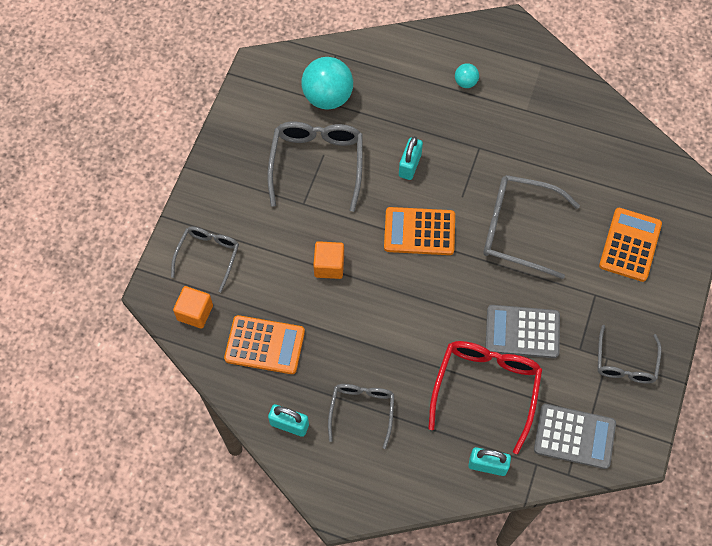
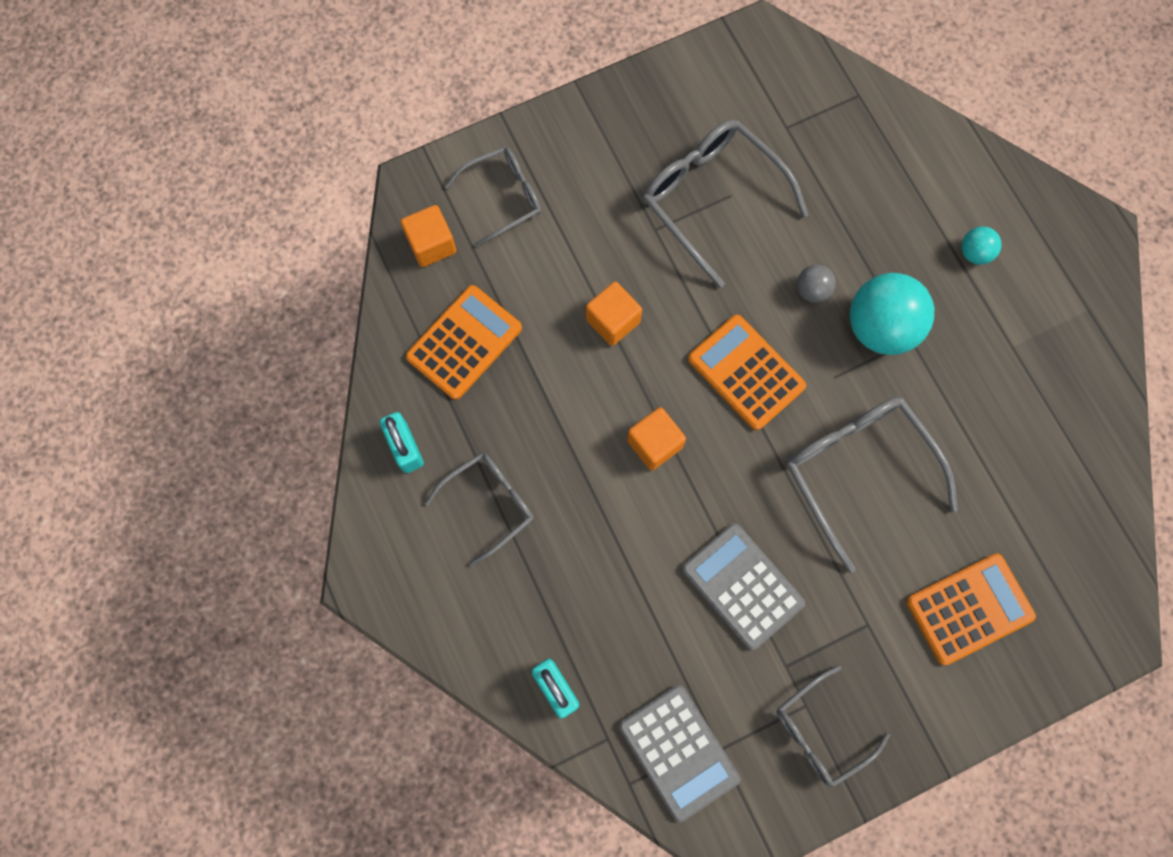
camera: 45 degrees right, 10 degrees up
orange calculator [224,315,305,374] -> orange calculator turned 105 degrees counterclockwise [406,285,522,400]
grey glasses [267,122,363,212] -> grey glasses turned 90 degrees counterclockwise [643,119,808,288]
turquoise ball [301,57,353,110] -> turquoise ball moved to [850,273,934,355]
turquoise padlock [399,136,423,180] -> grey ball [797,264,836,303]
red glasses [428,341,542,454] -> none
none -> orange cube [627,407,686,470]

